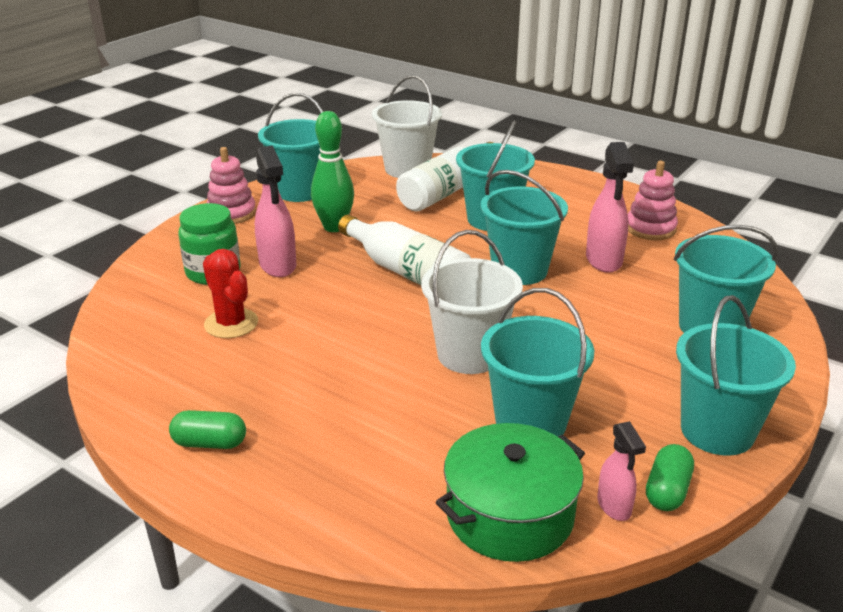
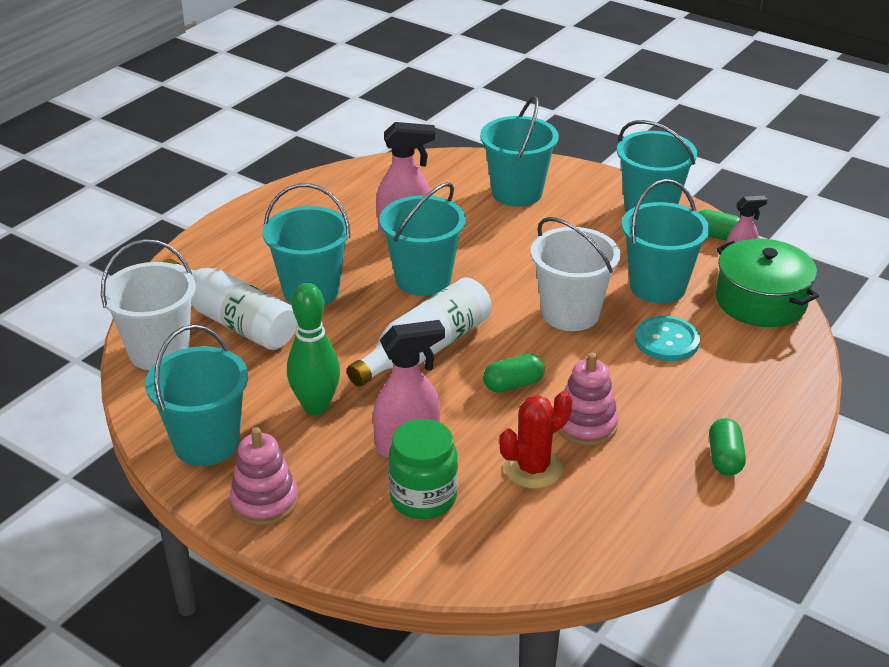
camera: 90 degrees left, 5 degrees up
pink stacking toy [628,161,678,240] -> pink stacking toy moved to [558,353,618,446]
none -> green capsule [483,354,545,393]
none -> turquoise button [635,316,700,361]

